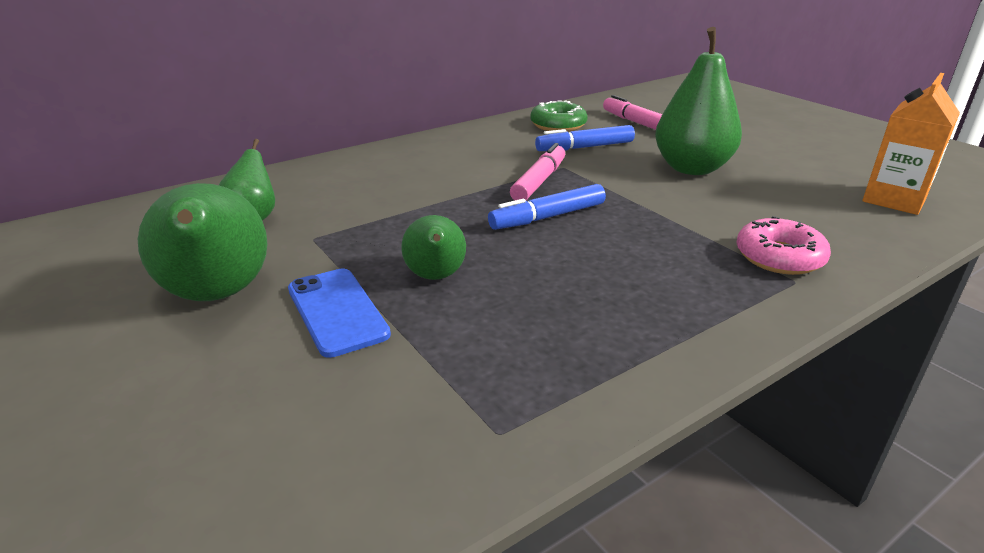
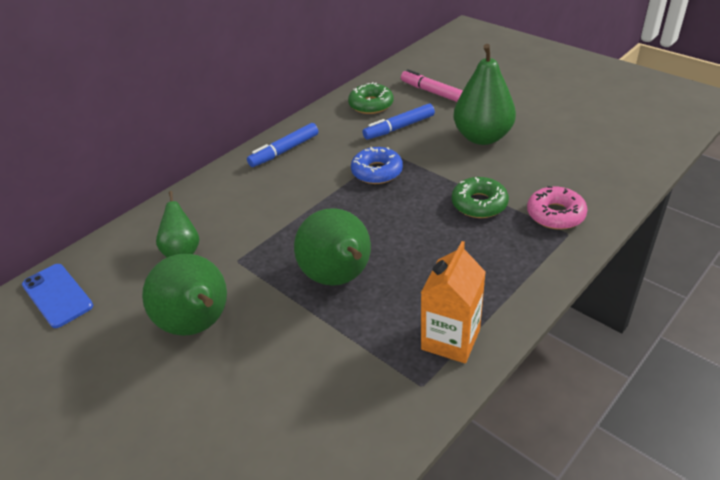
camera: 10 degrees left, 10 degrees up
blue phone [288,269,391,358] -> blue phone moved to [22,264,93,328]
green pear [401,215,466,280] -> green pear [294,208,371,286], size x1.72
blue marker [488,184,606,230] -> blue marker moved to [247,123,319,167]
pink marker [510,143,565,201] -> blue donut [351,147,403,184]
orange carton [862,73,960,215] -> orange carton moved to [421,241,486,363]
none -> green donut [452,177,509,218]

